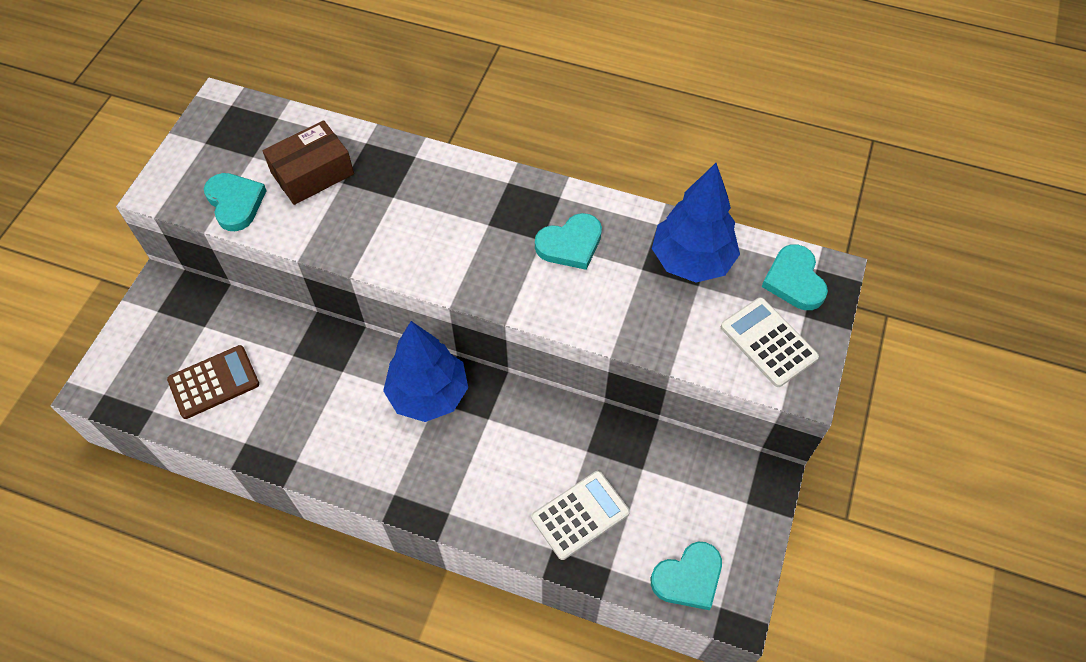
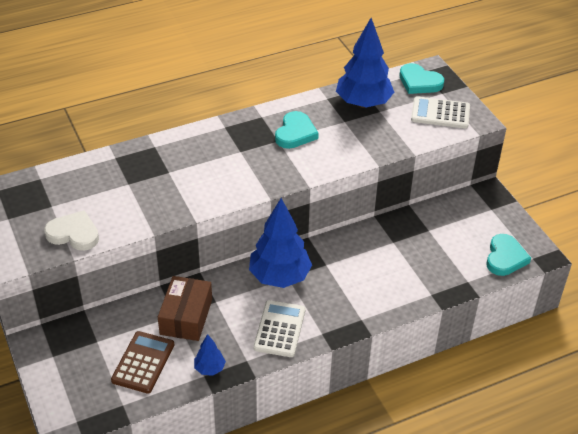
camera: 45 degrees left, 15 degrees down
turquoise heart [204,173,267,231] -> white heart [44,210,99,251]
brown box [263,120,354,205] -> brown box moved to [158,276,212,341]
white calculator [531,471,630,560] -> white calculator moved to [253,300,305,357]
none -> blue tree [194,334,226,376]

